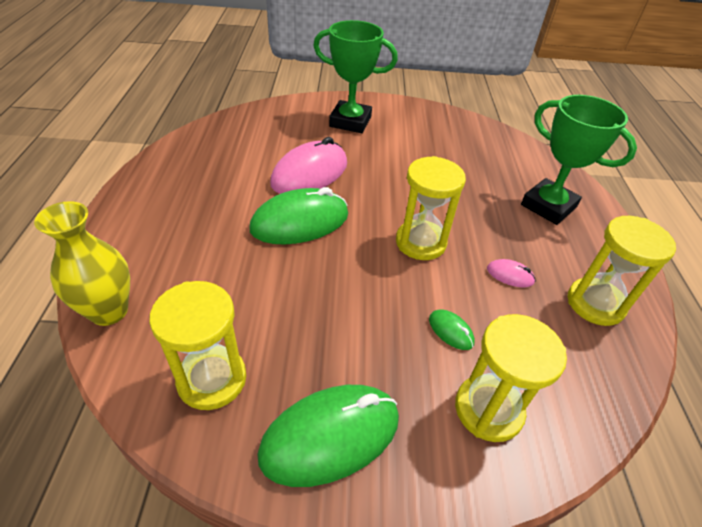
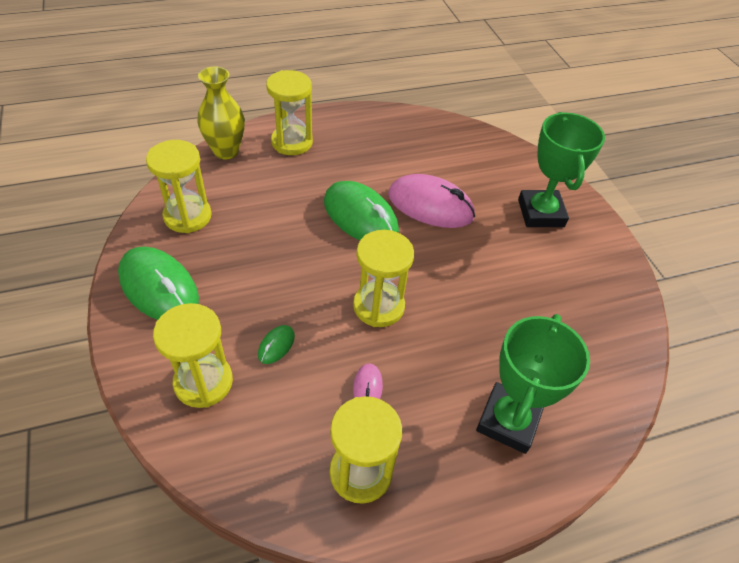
camera: 70 degrees right, 5 degrees up
none -> yellow hourglass [266,70,313,155]

